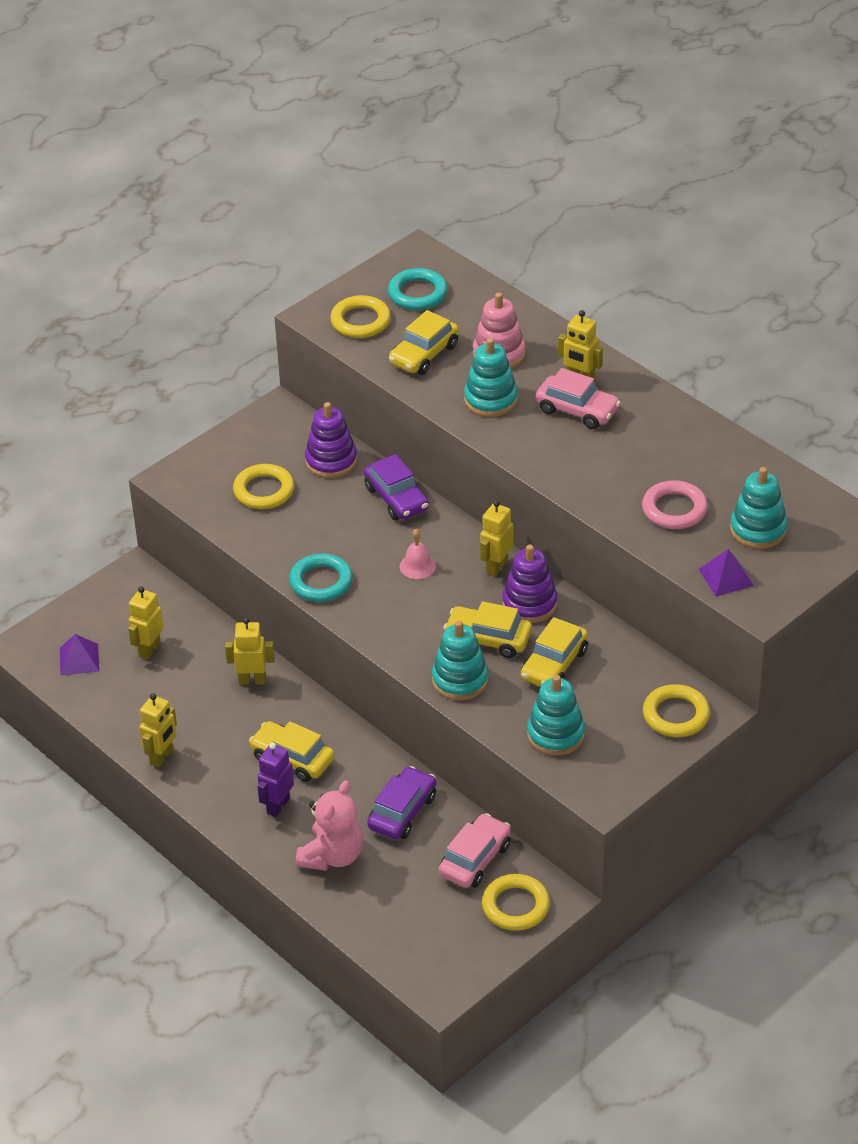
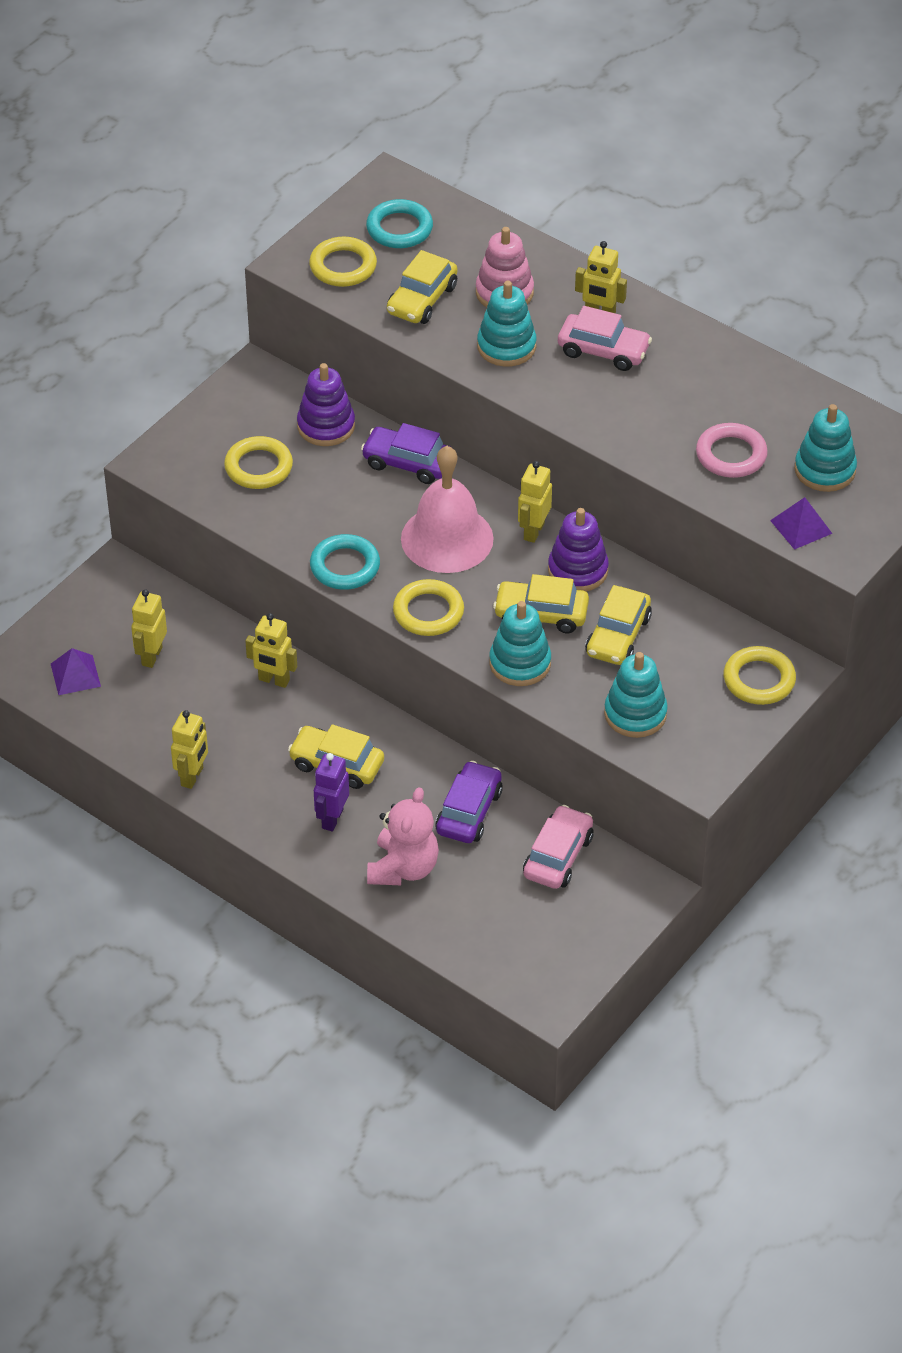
camera: 10 degrees left, 5 degrees up
yellow robot [225,617,274,685] -> yellow robot turned 150 degrees counterclockwise [245,613,297,688]
purple car [364,454,429,520] -> purple car turned 150 degrees clockwise [361,423,452,484]
pink bell [400,529,436,579] -> pink bell [401,446,494,573], size x2.30
yellow ring [482,874,550,931] -> yellow ring moved to [393,579,464,636]

